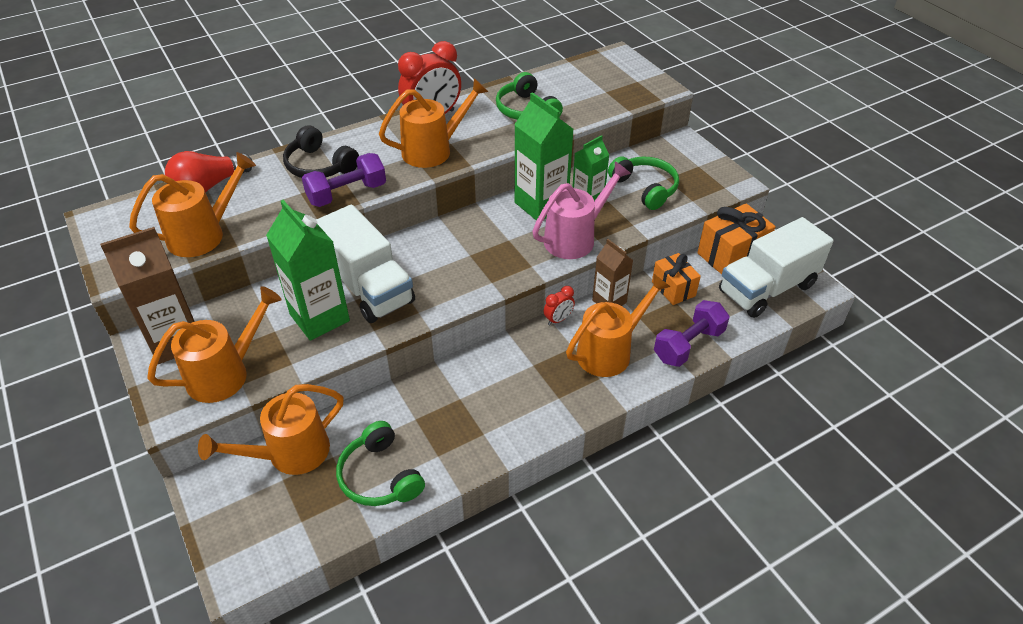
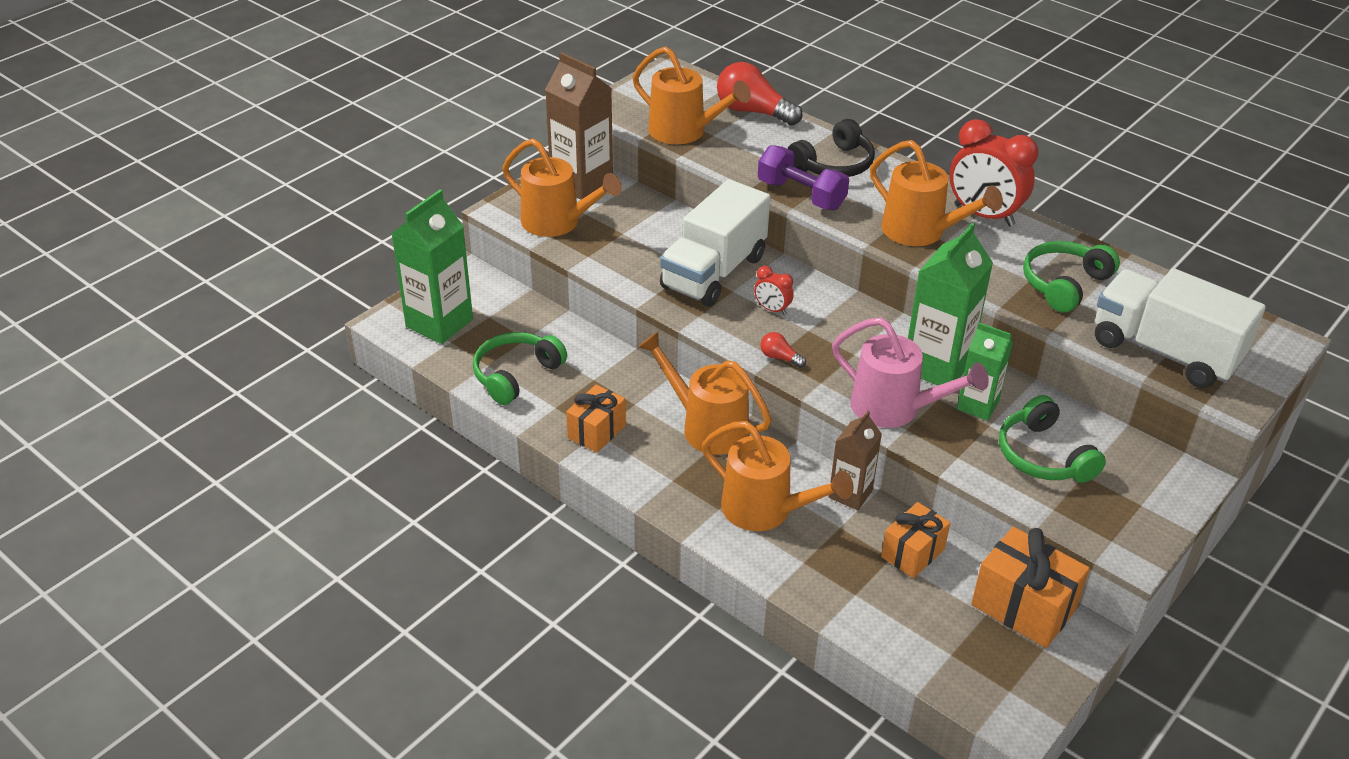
camera: 70 degrees right, 5 degrees down
orange watering can [198,384,344,475] -> orange watering can moved to [638,331,771,455]
green carton [266,200,350,340] -> green carton moved to [392,190,473,344]
black headphones [283,125,359,178] -> black headphones turned 150 degrees counterclockwise [787,119,875,177]
red clock [544,286,575,325] -> red clock moved to [754,266,794,315]
green headphones [608,156,679,210] -> green headphones turned 120 degrees clockwise [999,395,1106,483]
purple dumbbell [654,300,729,367] -> none
white truck [719,217,834,318] -> white truck moved to [1095,268,1266,388]
none -> orange gift [566,385,626,453]
none -> red light bulb [761,332,806,368]

